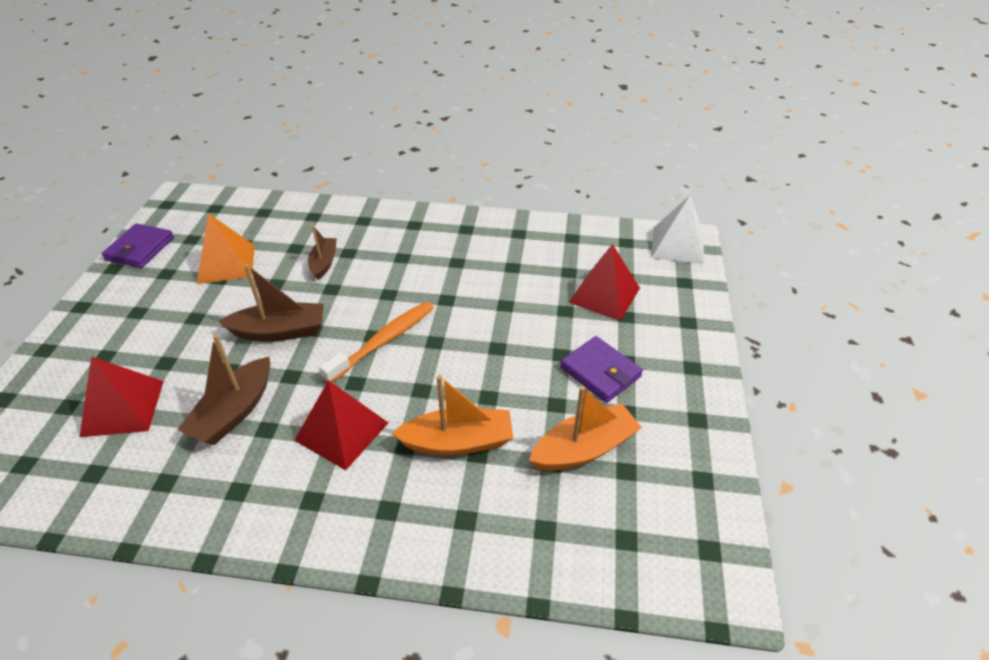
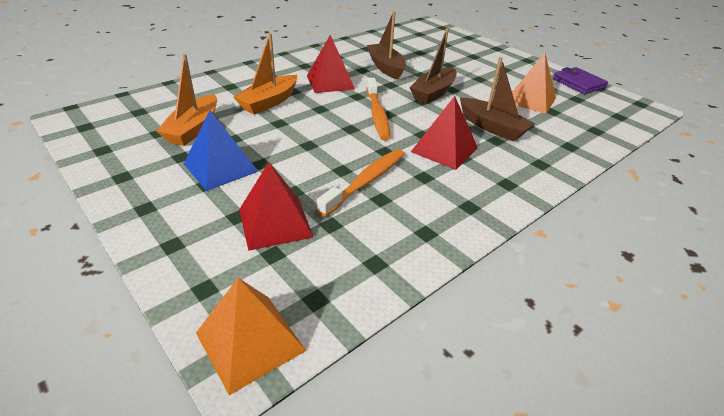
camera: 130 degrees right, 5 degrees down
red pyramid [80,356,164,437] -> red pyramid moved to [411,96,478,170]
brown boat [308,226,337,280] -> brown boat [460,57,535,141], size x1.56
purple wallet [560,336,643,403] -> blue pyramid [184,110,258,191]
white pyramid [651,195,704,264] -> orange pyramid [196,278,306,395]
none -> orange toothbrush [317,149,405,217]

